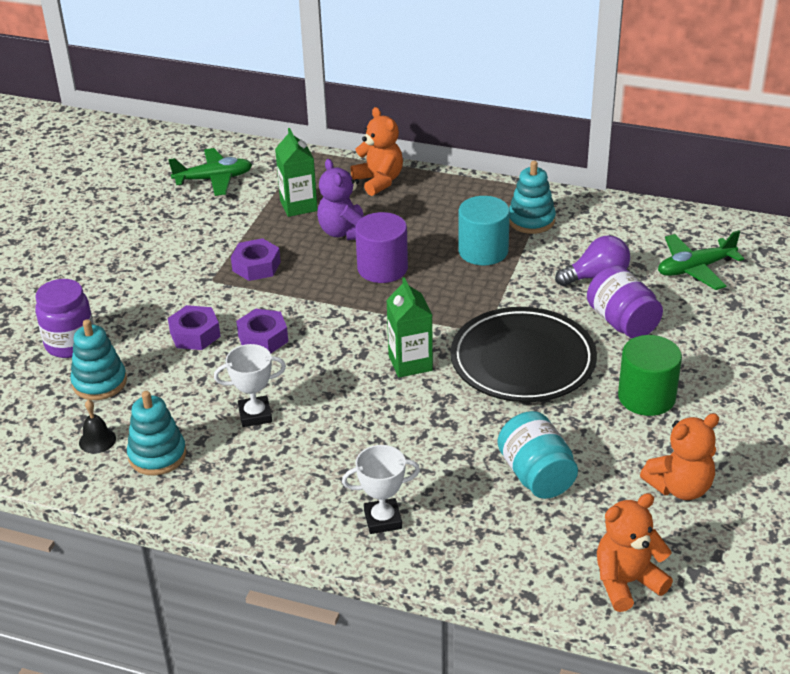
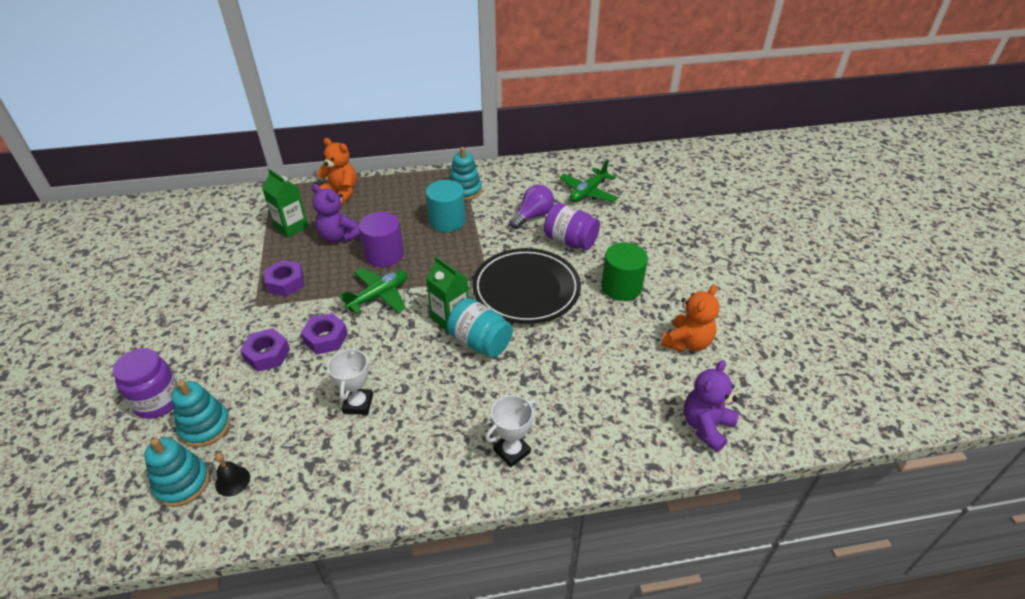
camera: 30 degrees left, 5 degrees up
turquoise stacking toy [127,391,186,476] -> turquoise stacking toy moved to [144,437,210,507]
green plane [168,148,252,196] -> green plane moved to [339,268,407,314]
white trophy [214,344,286,427] -> white trophy turned 45 degrees counterclockwise [327,347,373,415]
turquoise jar [498,411,578,499] -> turquoise jar moved to [447,298,513,358]
orange teddy bear [597,493,673,612] -> purple teddy bear [684,360,739,452]

